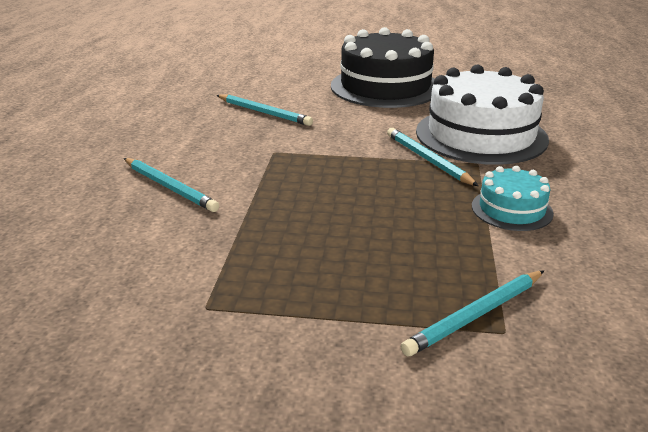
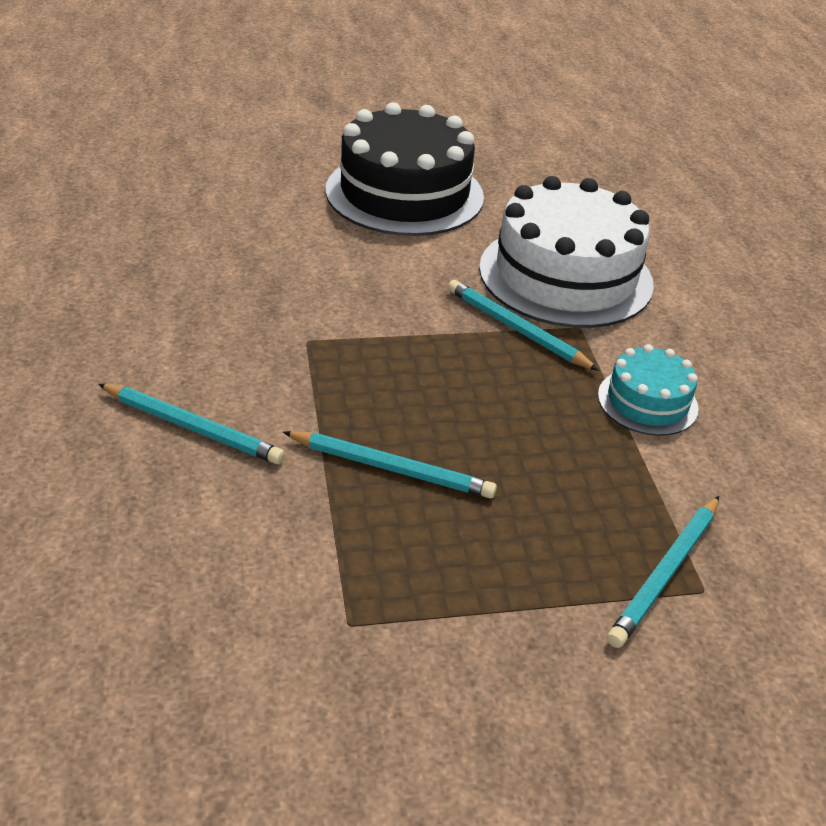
camera: 20 degrees left, 10 degrees up
turquoise pencil [216,95,313,126] -> turquoise pencil moved to [283,431,497,498]

